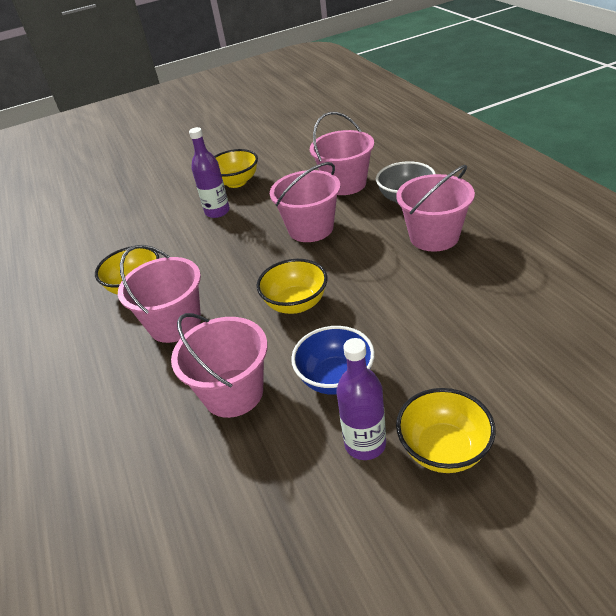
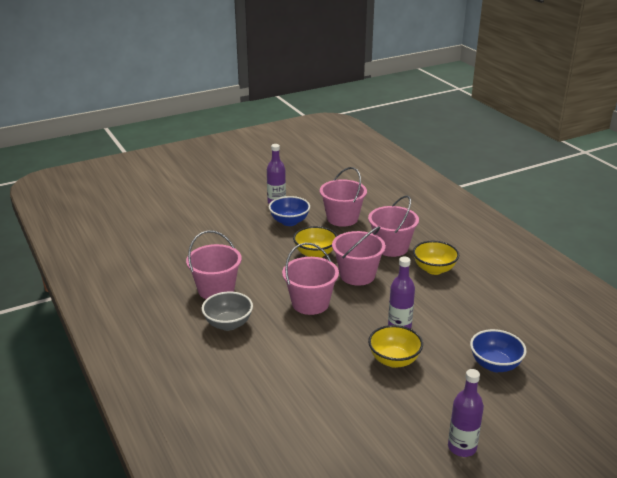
camera: 170 degrees right, 10 degrees down
pink bucket [310,112,374,195] -> pink bucket moved to [332,226,386,286]
yellow bowl [396,388,496,473] -> none
none -> purple bottle [448,369,484,457]
none -> blue bowl [470,329,526,372]

